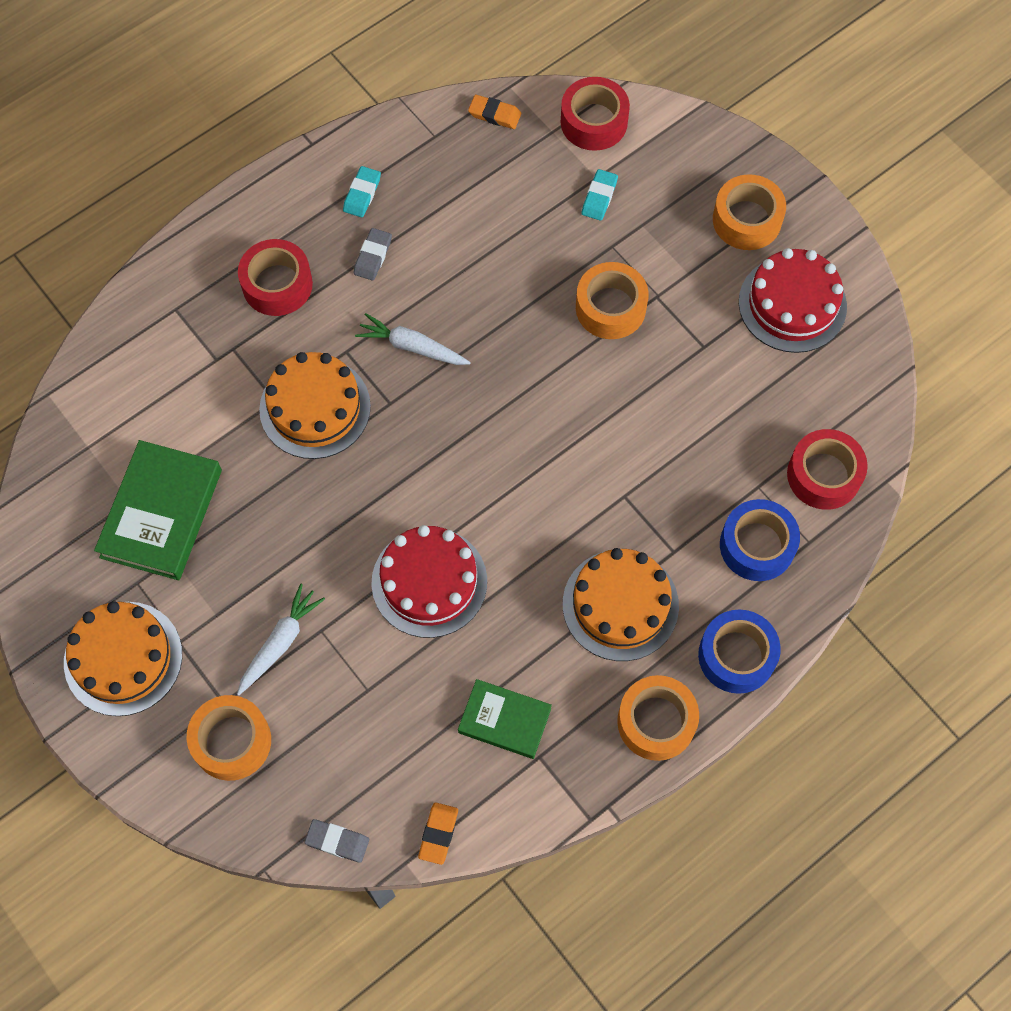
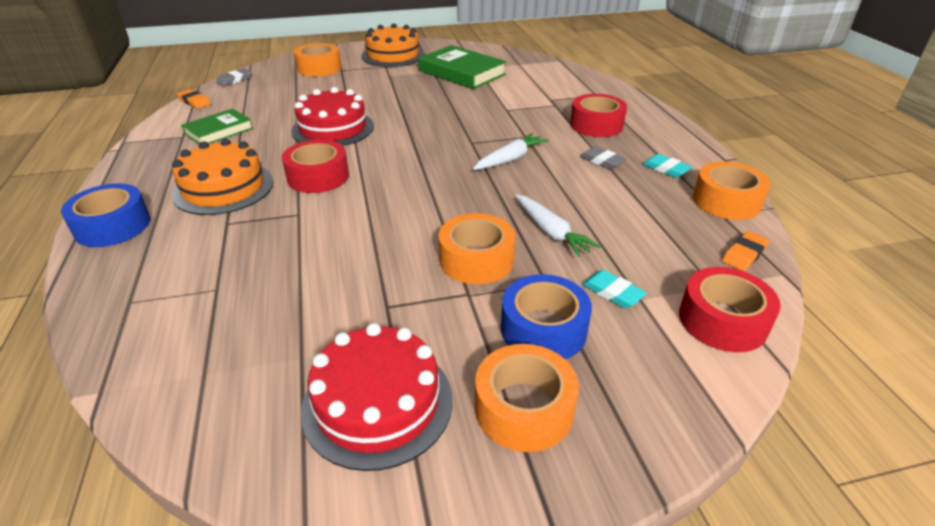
camera: 115 degrees right, 30 degrees down
white carrot [237,584,325,695] -> white carrot moved to [515,194,601,257]
orange cake [259,352,371,459] -> none
orange tape [617,675,699,761] -> orange tape moved to [693,161,771,220]
blue tape [720,499,800,581] -> blue tape moved to [501,274,592,359]
red tape [787,429,868,510] -> red tape moved to [282,140,349,193]

